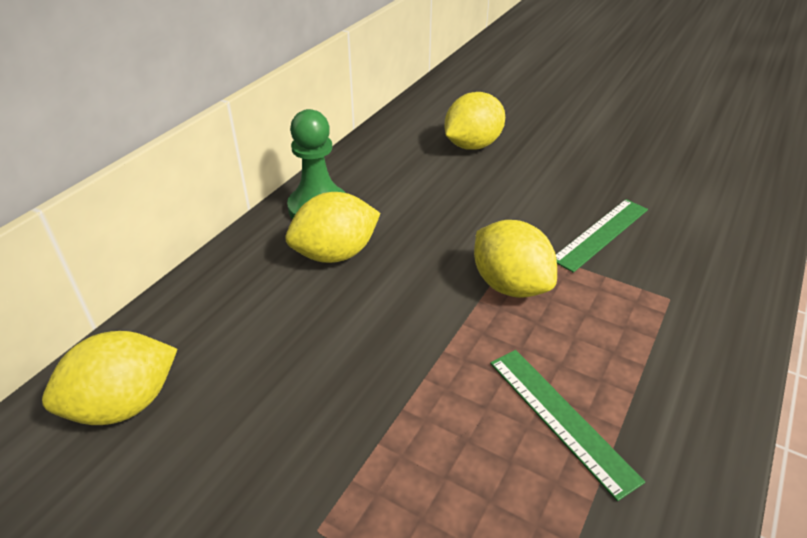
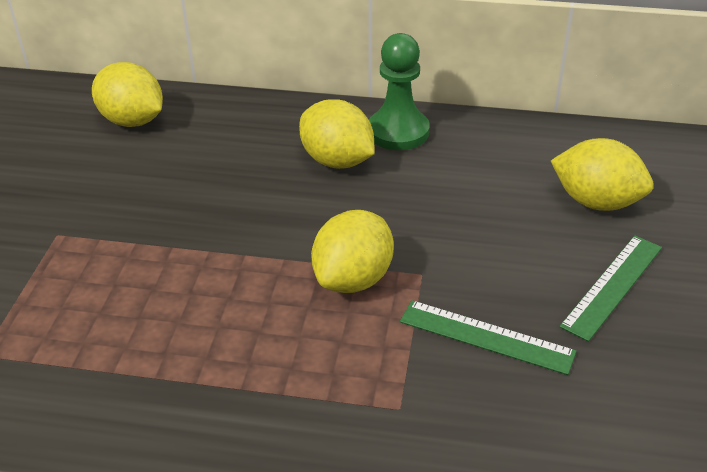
camera: 70 degrees right, 0 degrees up
green ruler [490,350,645,501] -> green ruler moved to [559,235,662,342]

